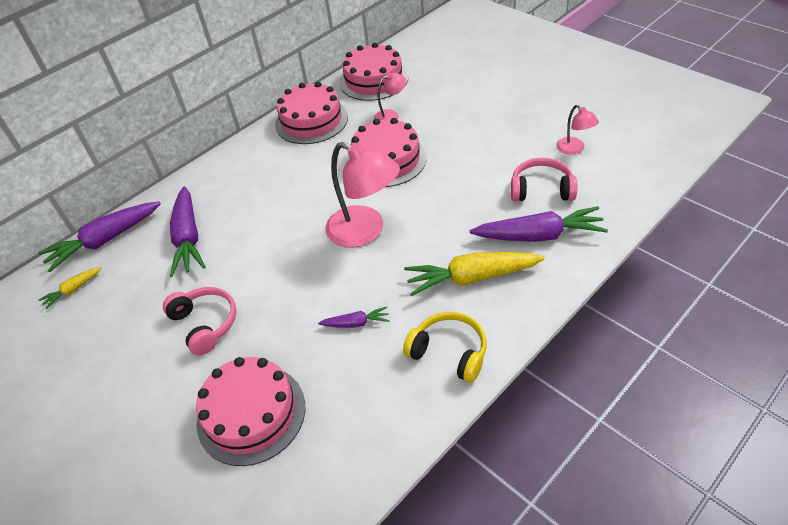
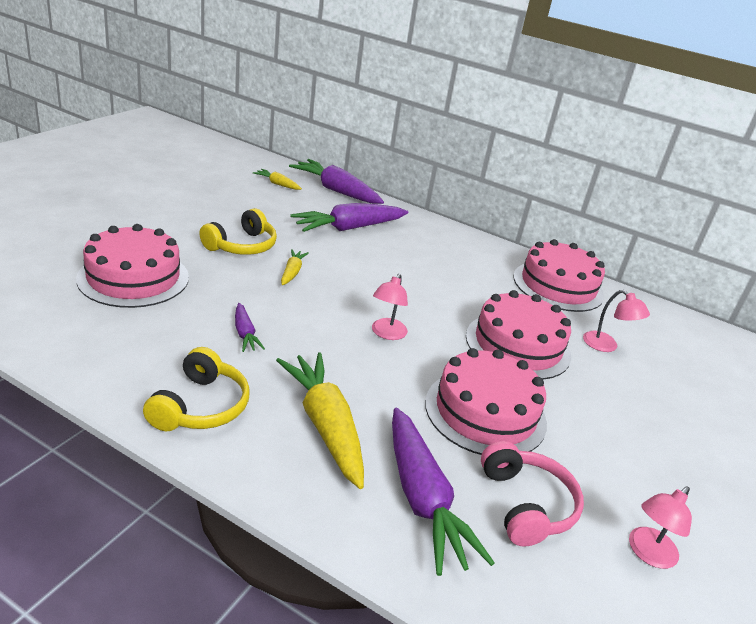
camera: 65 degrees right, 15 degrees down
pink headphones [163,287,236,355] -> yellow headphones [199,208,277,255]
pink lamp [326,142,400,248] -> pink lamp [372,274,408,340], size x0.50
pink cake [339,43,409,101] -> pink cake moved to [425,348,547,455]
none -> yellow carrot [281,249,309,285]

